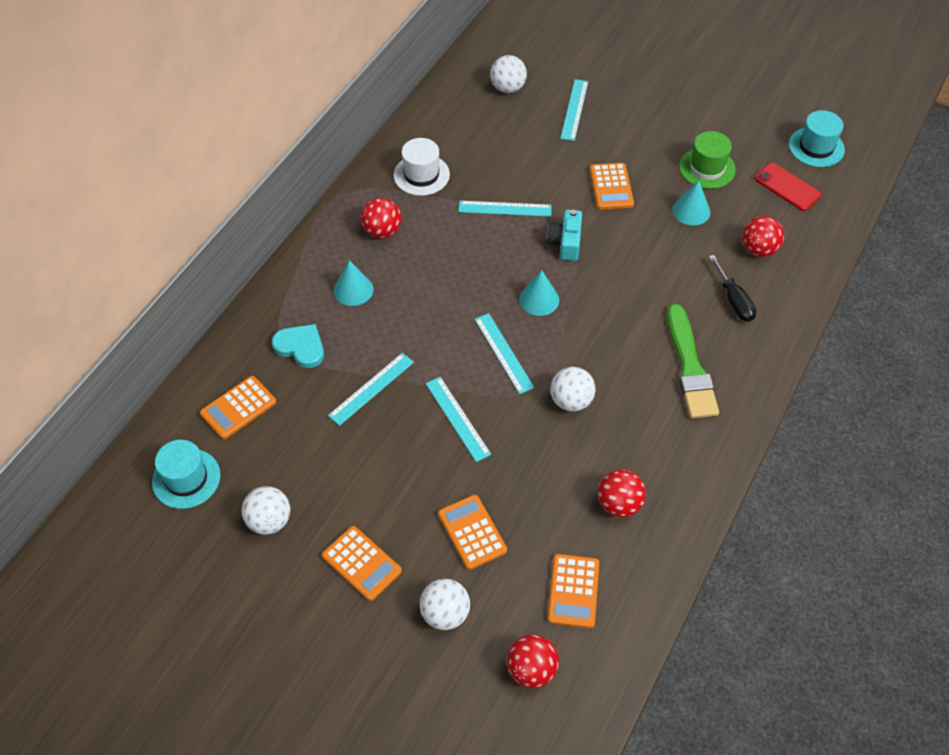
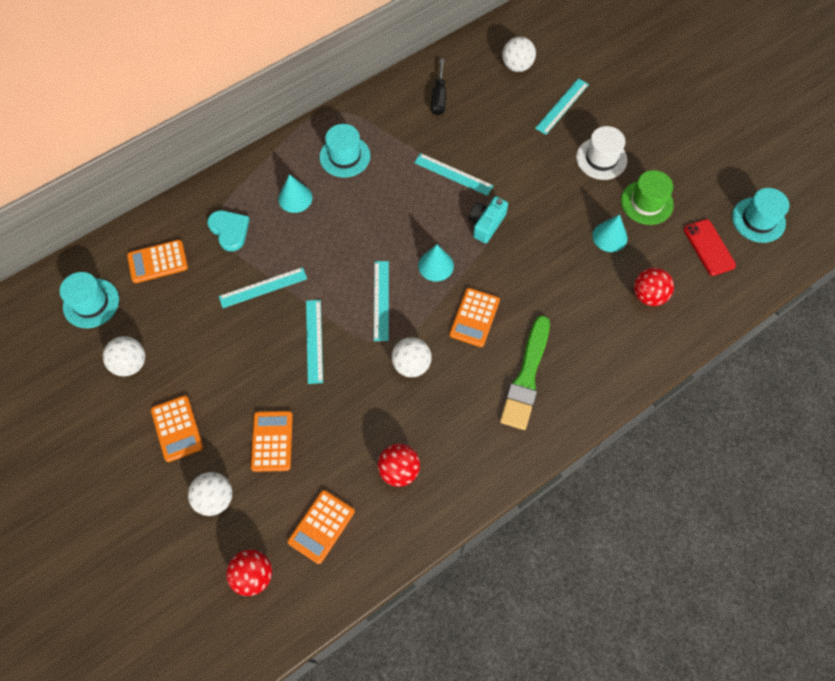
camera: 25 degrees right, 10 degrees up
red ball [361,198,401,239] -> turquoise hat [320,124,370,177]
white hat [393,138,450,196] -> white hat moved to [576,126,627,180]
orange calculator [590,163,634,210] -> orange calculator moved to [449,288,500,347]
black screwdriver [709,255,757,322] -> black screwdriver moved to [431,59,446,116]

